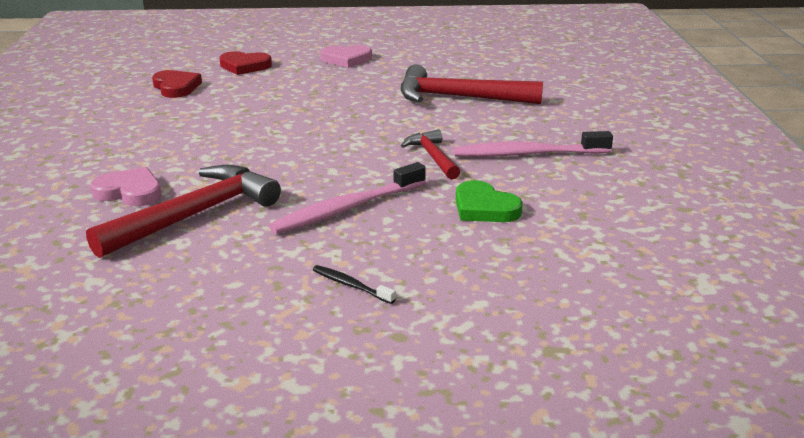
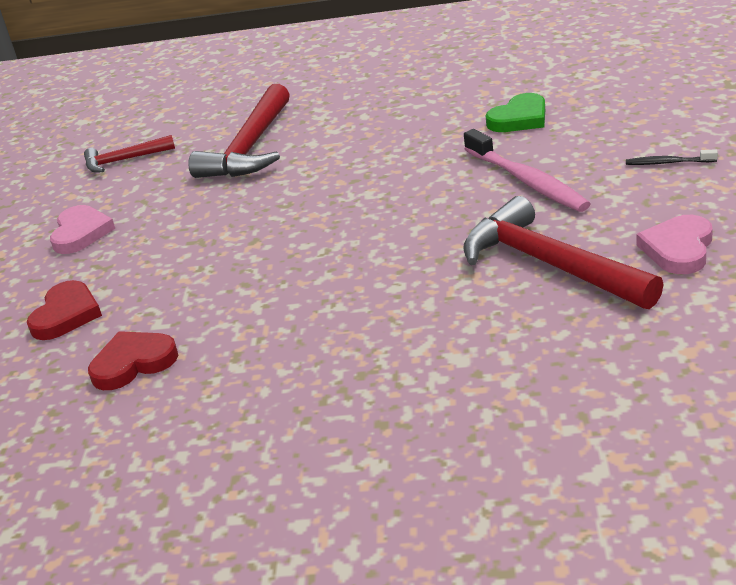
camera: 80 degrees left, 5 degrees up
pink heart [90,167,161,206] -> pink heart moved to [636,215,713,274]
black toothbrush [313,265,396,304] -> black toothbrush turned 60 degrees clockwise [626,149,718,165]
red hammer [401,129,460,180] -> red hammer moved to [84,135,175,173]
pink toothbrush [453,131,613,157] -> none

